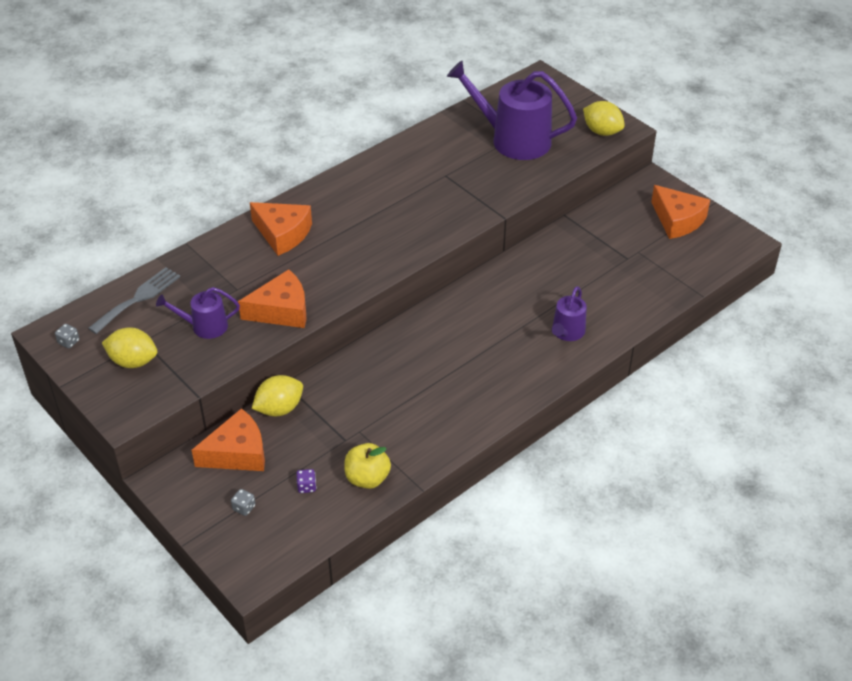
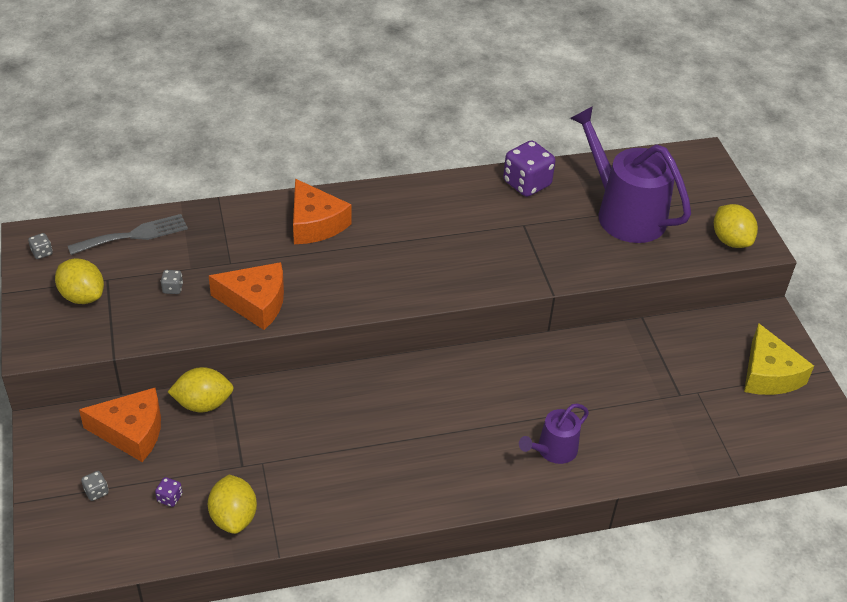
camera: 25 degrees right, 0 degrees up
purple watering can [156,287,240,339] -> grey dice [160,270,183,294]
yellow apple [344,443,391,489] -> yellow lemon [208,475,257,534]
orange cheese [651,185,710,239] -> yellow cheese [744,323,814,395]
none -> purple dice [503,141,555,197]

